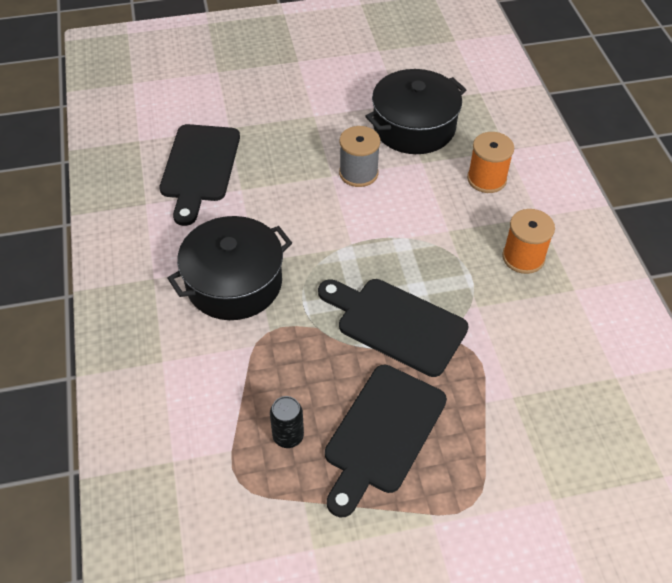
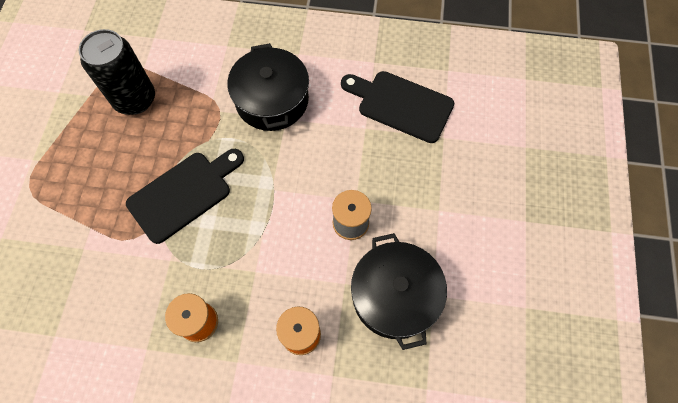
camera: 110 degrees right, 15 degrees up
black can [270,396,304,448] -> black can [79,29,155,115], size x2.12
black cutting board [325,365,447,518] -> none

